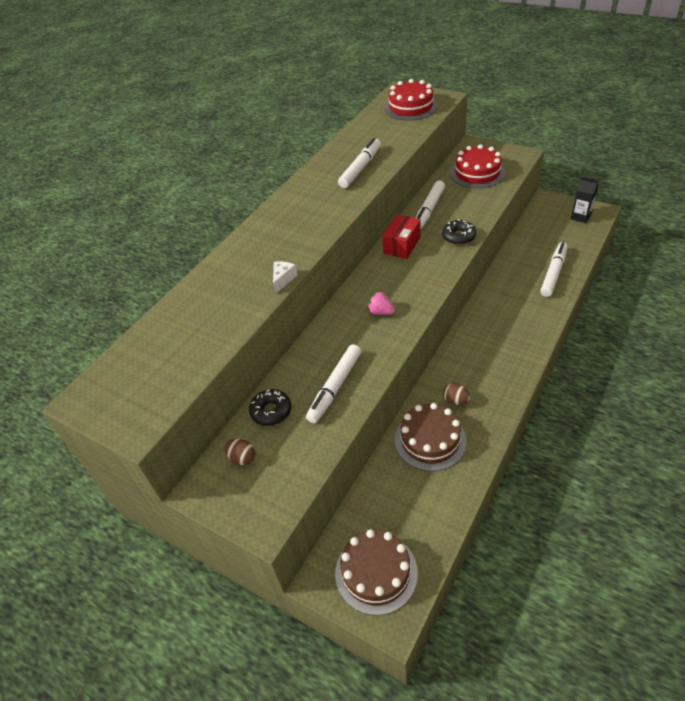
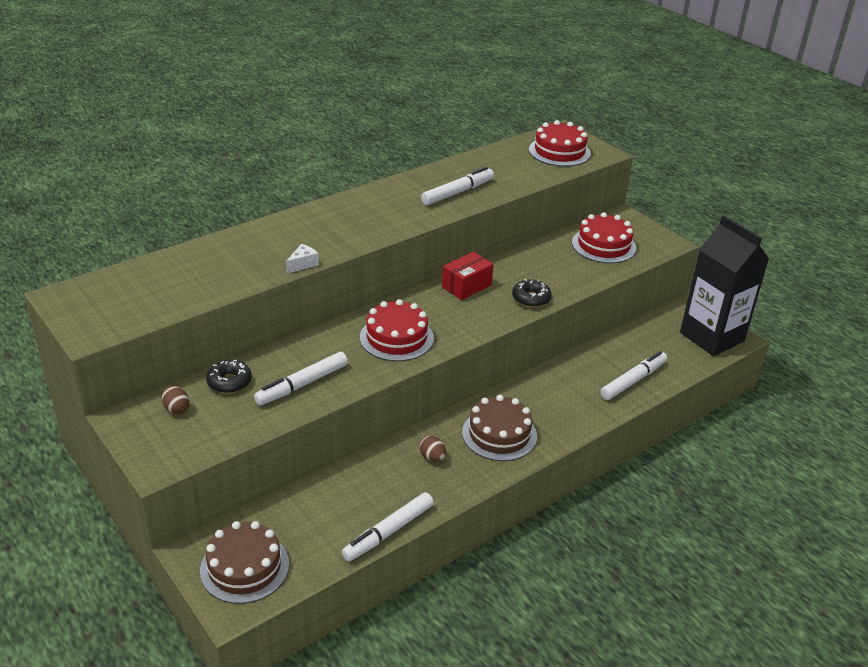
camera: 15 degrees right, 10 degrees down
pink strawberry [368,292,395,315] -> red cake [360,299,434,361]
brown cake [395,403,467,471] -> brown cake moved to [462,395,537,461]
white marker [416,181,445,229] -> white marker moved to [342,492,434,561]
black carton [571,177,598,223] -> black carton [680,215,769,356], size x2.35

